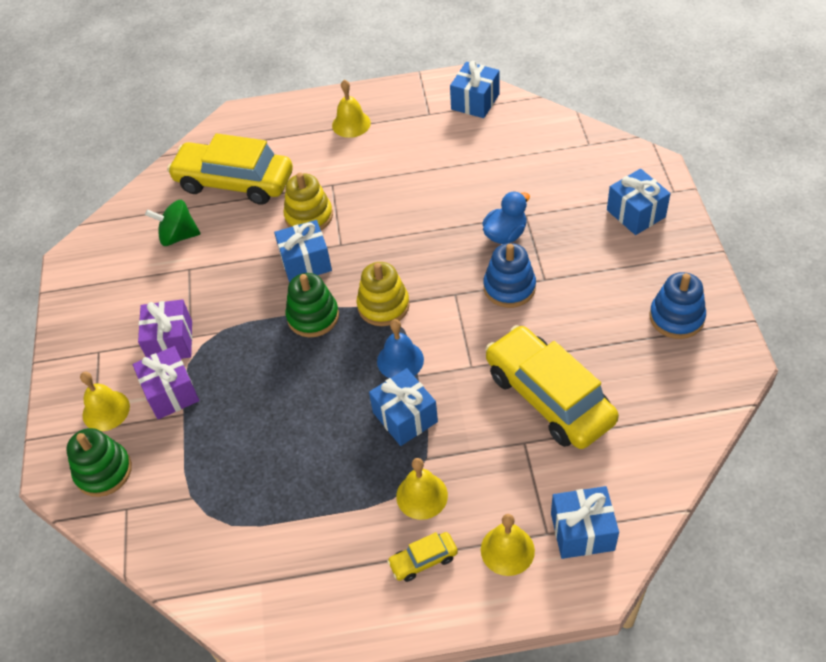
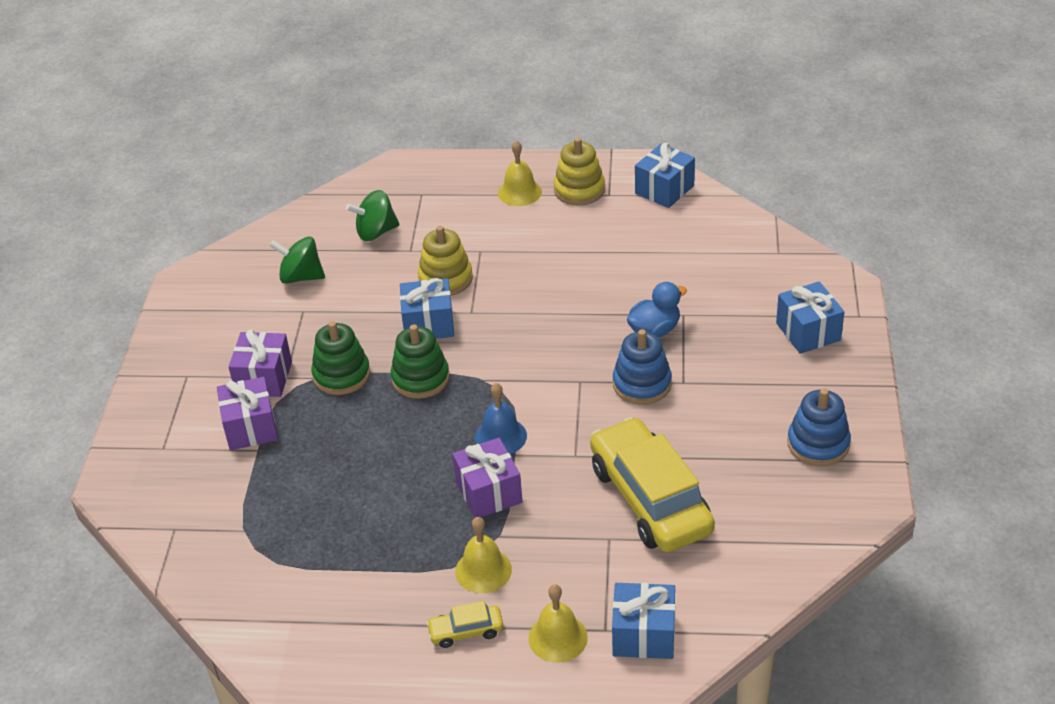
camera: 10 degrees right, 10 degrees down
green stacking toy [66,428,132,497] -> green stacking toy moved to [311,321,370,395]
yellow bell [80,372,130,431] -> none
yellow car [167,133,293,205] -> green spinning top [346,190,400,241]
yellow stacking toy [357,262,410,326] -> yellow stacking toy moved to [554,138,605,206]
blue gift [369,368,438,446] -> purple gift [453,438,522,518]

